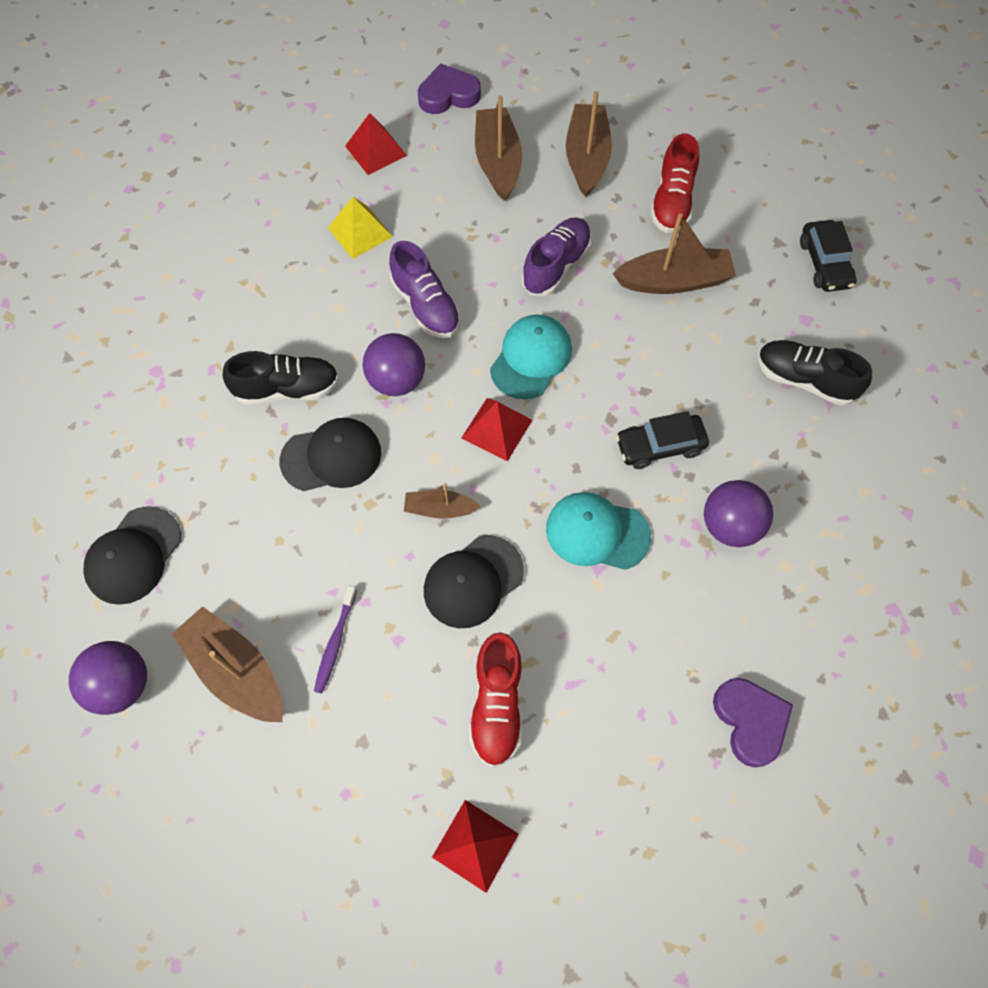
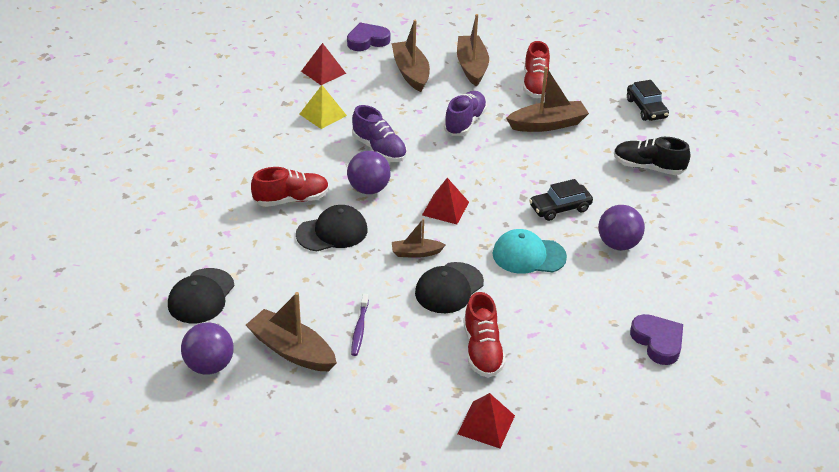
camera: 10 degrees left, 25 degrees down
black shoe [223,351,339,405] -> red shoe [251,167,329,207]
turquoise cap [490,315,572,400] -> none

